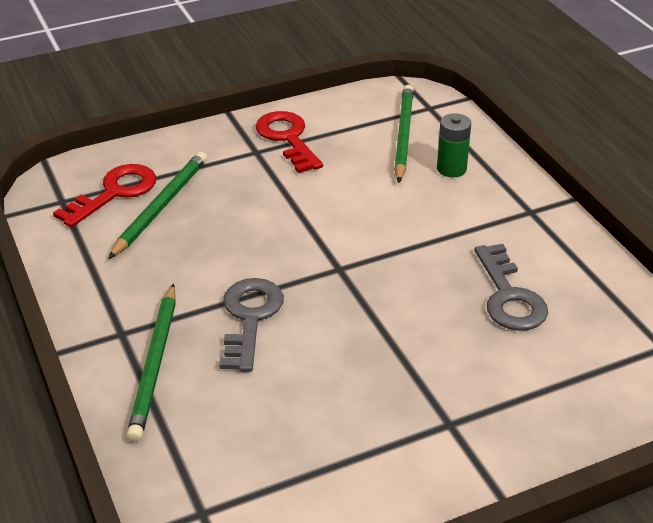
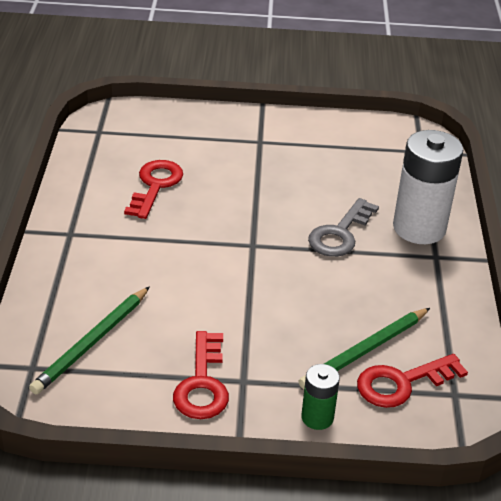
camera: 155 degrees left, 0 degrees up
green pencil [126,283,176,442] -> white battery [393,130,464,244]
green battery [437,113,471,177] -> green battery moved to [301,364,340,430]
grey key [474,244,548,331] -> red key [124,160,183,219]

